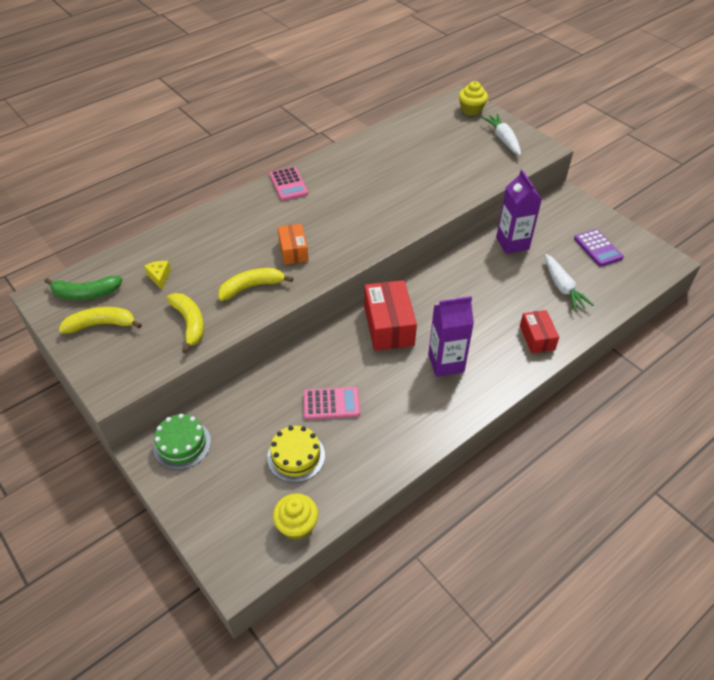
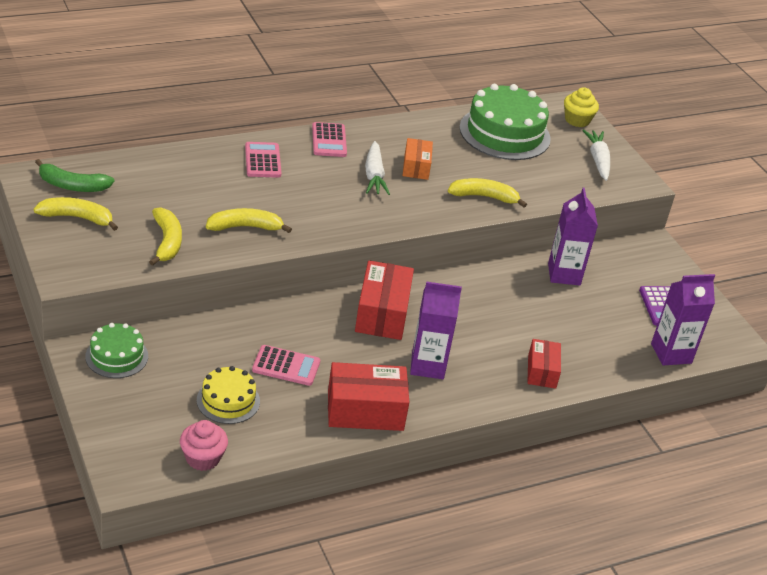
camera: 10 degrees right, 10 degrees down
yellow cheese [144,261,171,290] -> none
yellow cupcake [273,493,318,540] -> pink cupcake [180,420,228,471]
orange box [278,224,308,265] -> orange box moved to [403,138,433,180]
white carrot [545,254,594,311] -> white carrot moved to [365,141,390,195]
none -> pink calculator [245,142,281,178]
none -> red box [328,362,409,431]
none -> yellow banana [448,178,527,208]
none -> green cake [459,84,551,160]
none -> purple carton [651,274,715,366]

